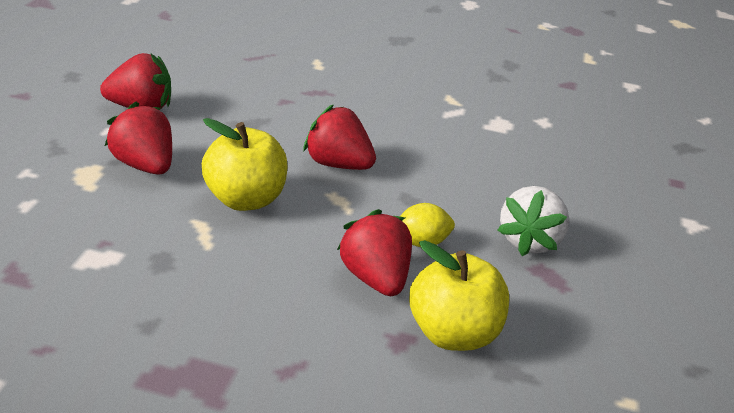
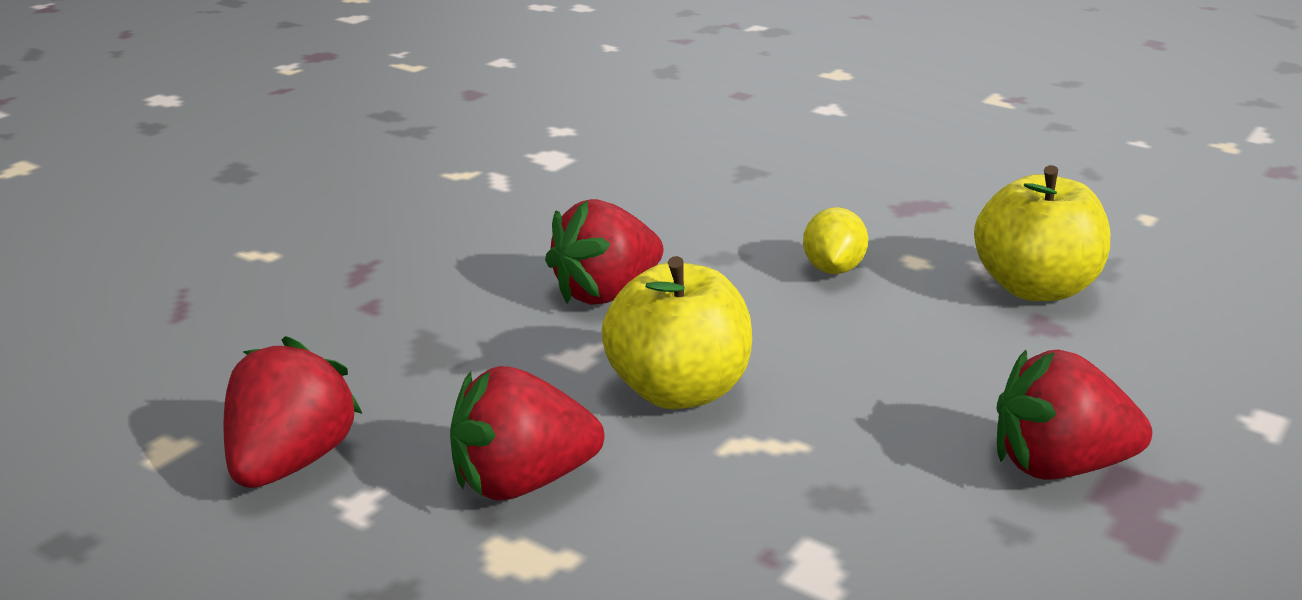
camera: 65 degrees left, 5 degrees down
red strawberry [337,209,412,296] -> red strawberry moved to [996,349,1152,480]
white strawberry [497,186,570,256] -> none

